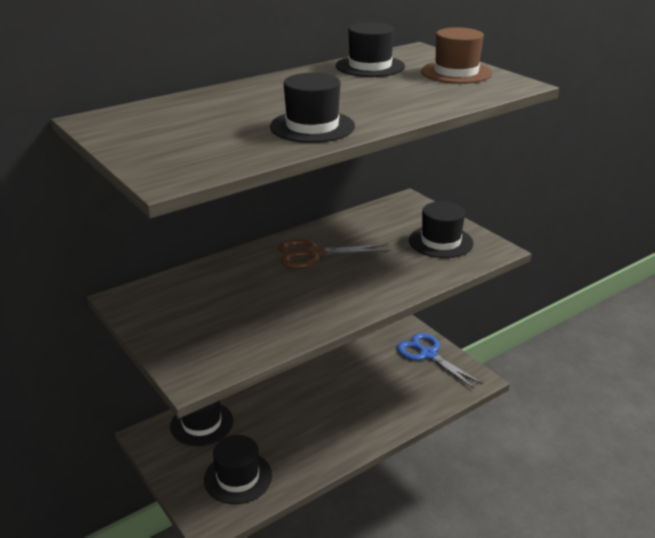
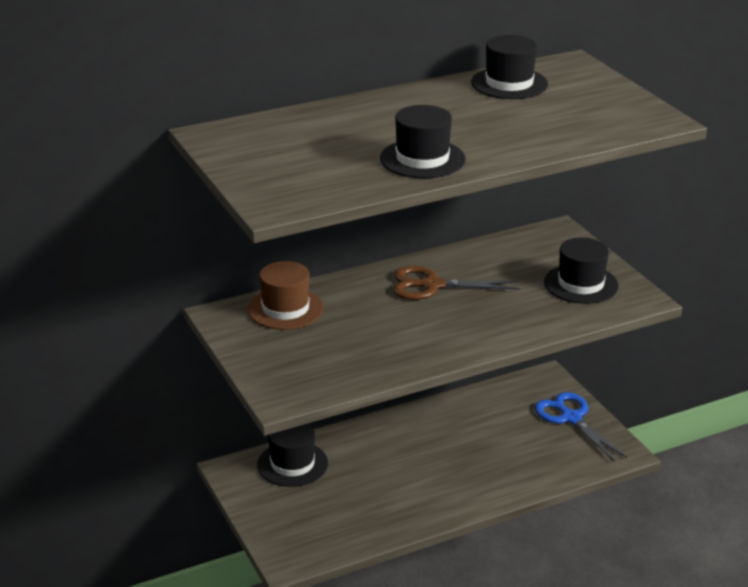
camera: 10 degrees right, 0 degrees up
black hat [204,435,272,504] -> none
brown hat [421,27,492,84] -> brown hat moved to [248,261,324,330]

